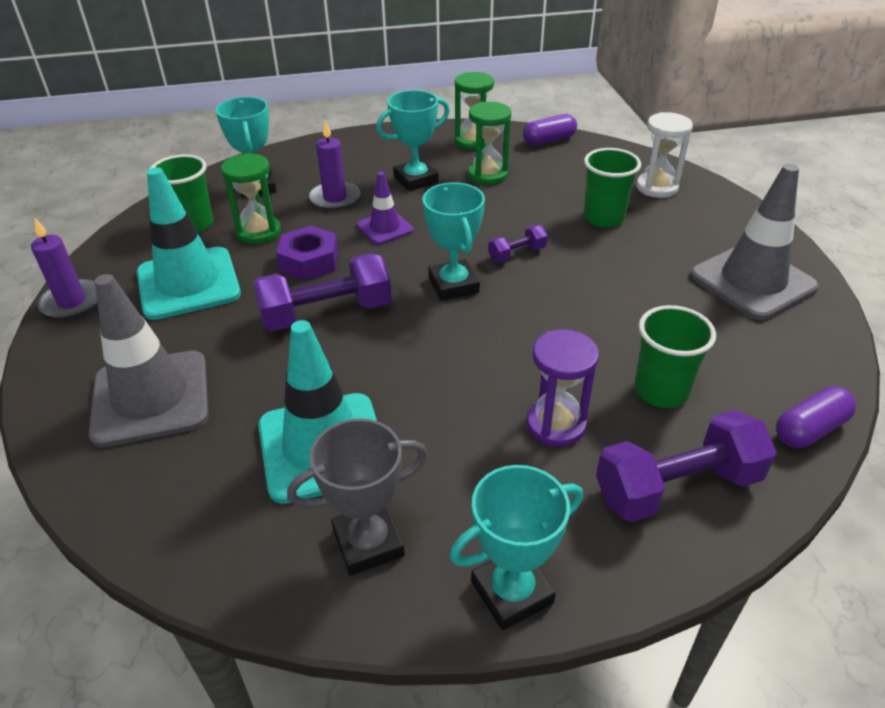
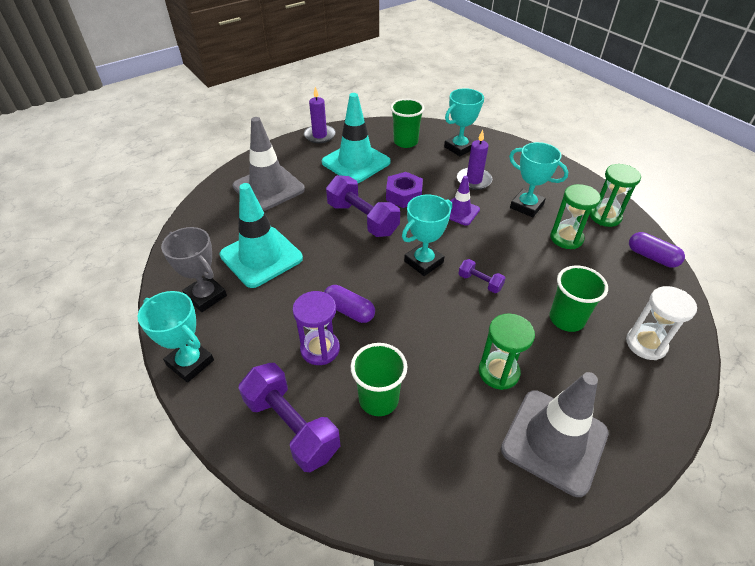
camera: 65 degrees right, 5 degrees up
green hourglass [221,153,281,244] -> green hourglass moved to [479,313,535,390]
purple capsule [776,386,856,448] -> purple capsule moved to [324,285,375,323]

